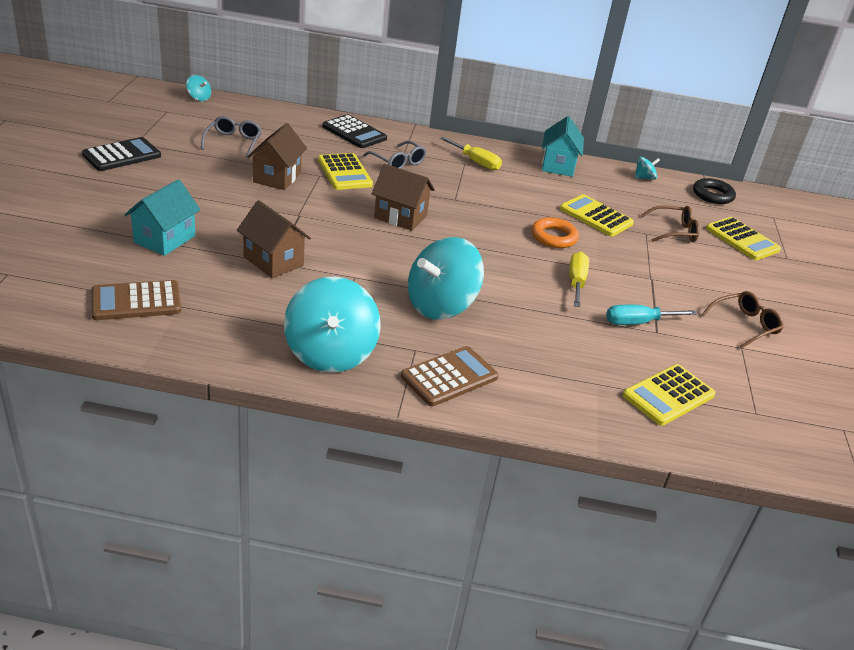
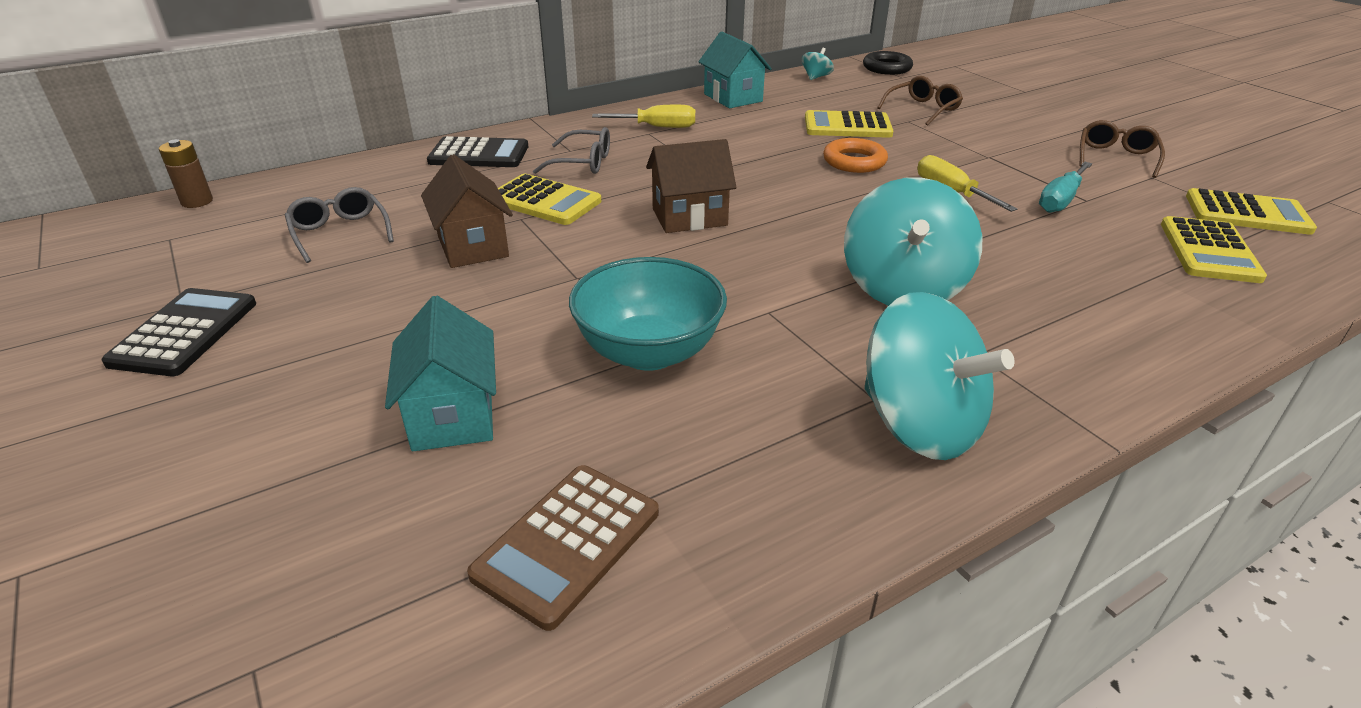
camera: 35 degrees left, 0 degrees up
turquoise spinning top [186,75,211,101] -> brown battery [159,139,213,208]
brown house [237,200,311,278] -> turquoise bowl [569,257,727,371]
brown calculator [401,346,499,406] -> none
yellow calculator [706,217,781,260] -> yellow calculator moved to [1186,188,1317,235]

